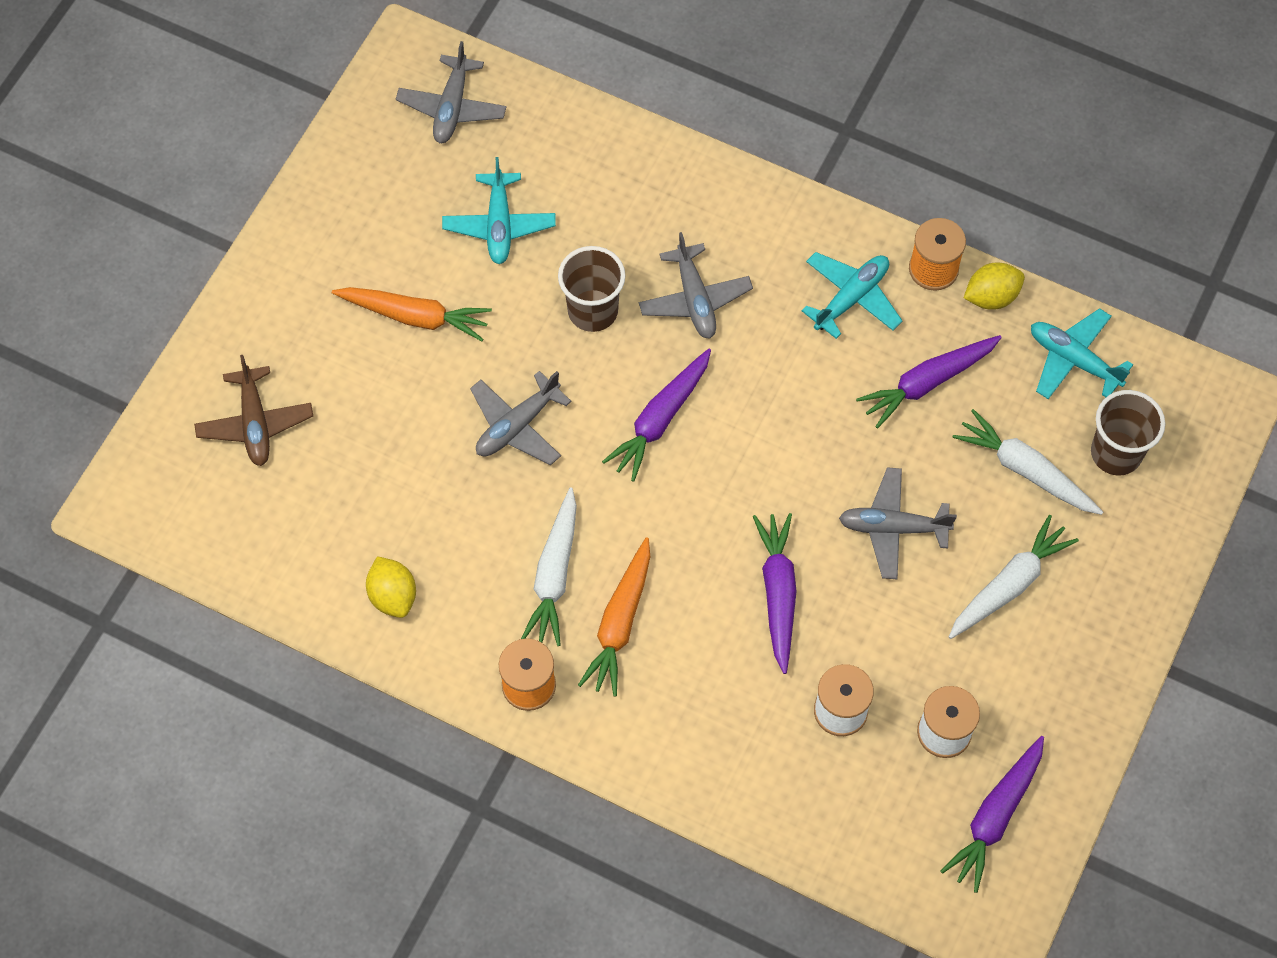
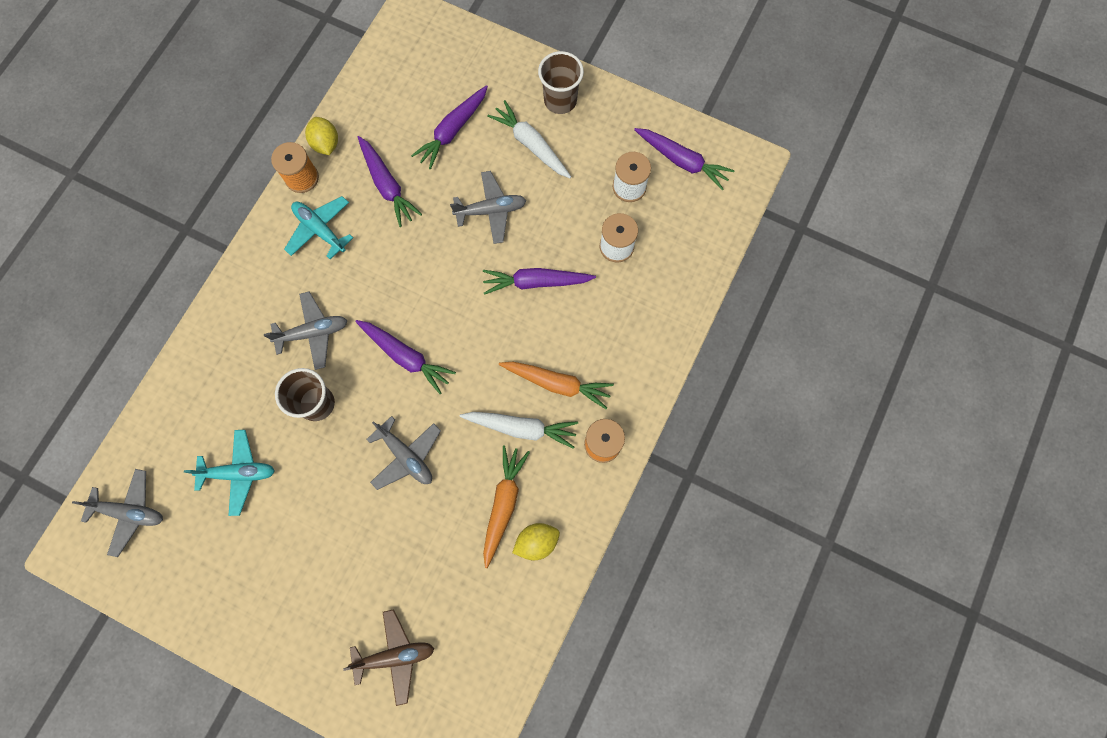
camera: 90 degrees left, 10 degrees up
orange carrot [332,287,492,341] -> orange carrot moved to [483,445,530,568]
grey plane [839,467,957,579] -> grey plane turned 105 degrees counterclockwise [450,171,526,244]
white carrot [952,409,1103,515] -> purple carrot [411,85,488,170]
turquoise plane [1031,308,1133,399] -> none
brown cup [1091,390,1165,475] -> brown cup moved to [538,51,584,114]

